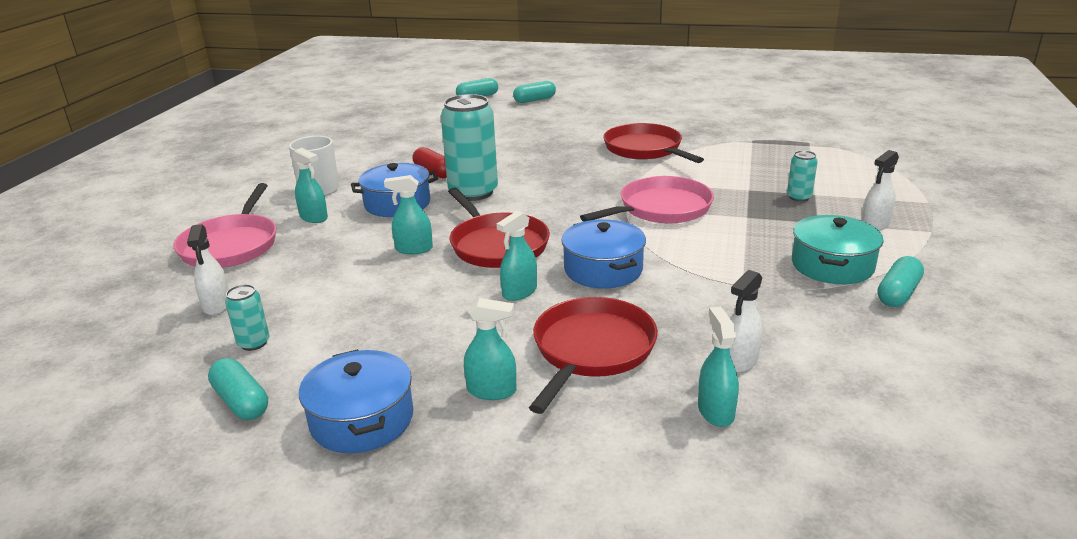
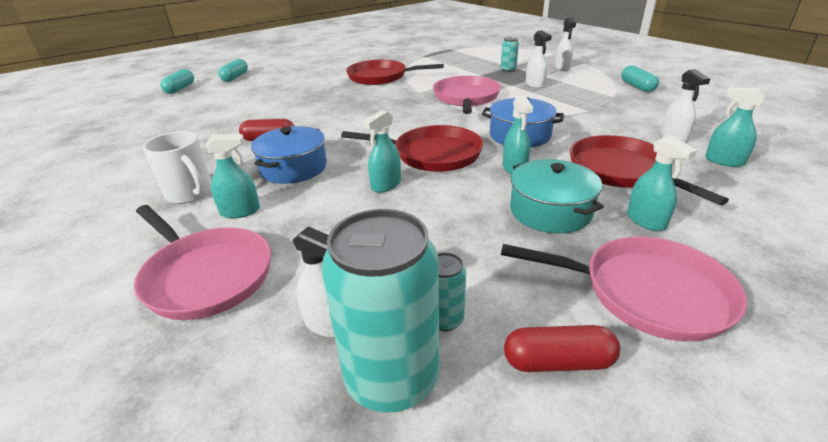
camera: 50 degrees left, 5 degrees up
turquoise capsule [208,358,268,420] -> red capsule [504,325,620,372]
blue pot [299,349,413,453] -> pink pan [501,236,747,341]
turquoise can [441,94,498,201] -> turquoise can moved to [321,209,439,412]
turquoise spray bottle [464,298,516,400] -> turquoise spray bottle turned 105 degrees clockwise [627,135,697,231]
turquoise pot [792,215,884,284] -> turquoise pot moved to [510,159,604,233]
none -> white spray bottle [526,30,552,88]

